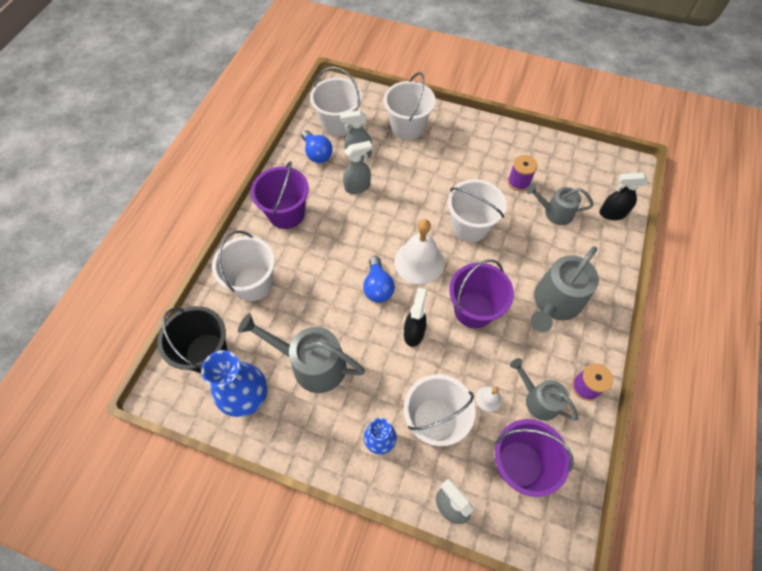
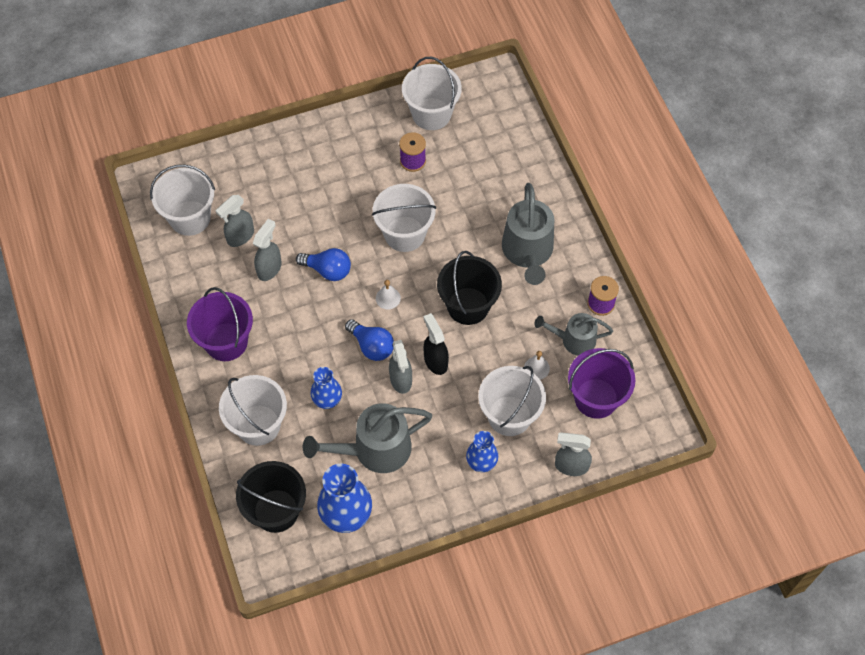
camera: 40 degrees left, 0 degrees up
blue light bulb [301,130,333,163] -> blue light bulb moved to [296,248,351,281]
white bucket [384,72,436,140] -> white bucket moved to [402,57,462,130]
white bell [395,219,445,284] -> white bell [376,280,401,309], size x0.45
purple bucket [449,259,514,328] -> black bucket [437,251,502,325]
grey watering can [526,184,594,225] -> none
black spray bottle [599,172,648,220] -> none
none -> blue vase [311,367,342,409]
none -> grey spray bottle [389,340,412,394]

